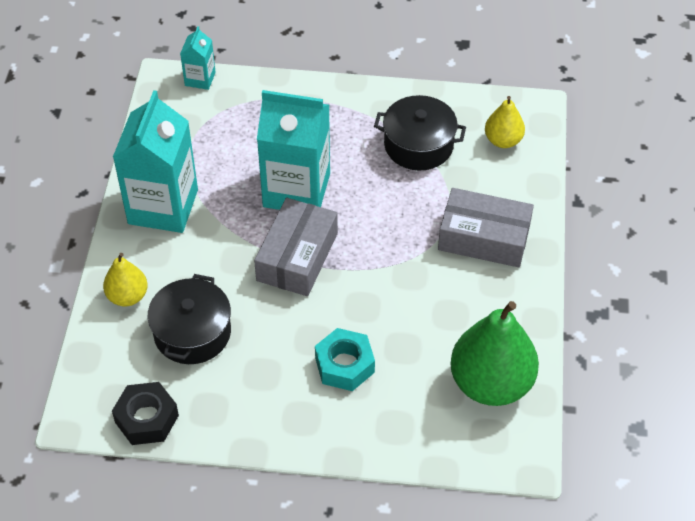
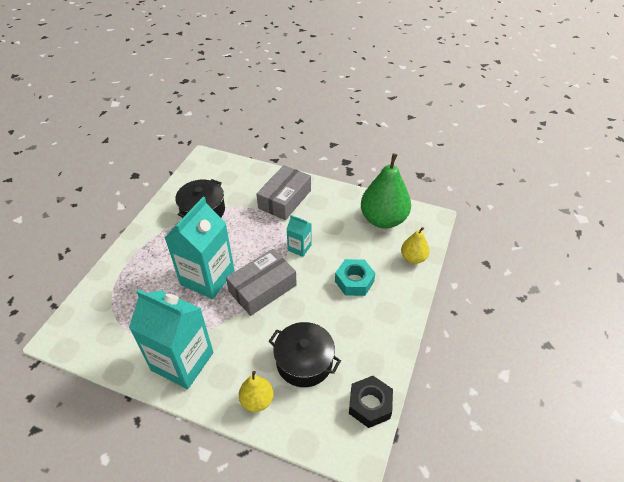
camera: 75 degrees left, 5 degrees down
turquoise carton [180,26,216,90] -> turquoise carton moved to [287,215,311,257]
grey box [254,198,338,296] -> grey box turned 75 degrees counterclockwise [226,249,297,316]
yellow pear [485,96,525,148] -> yellow pear moved to [401,227,430,264]

